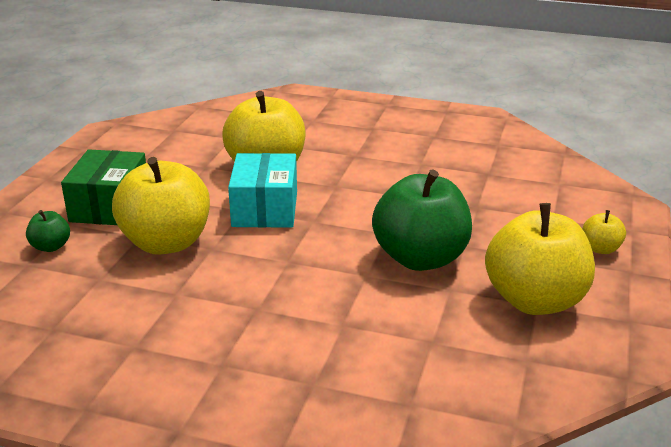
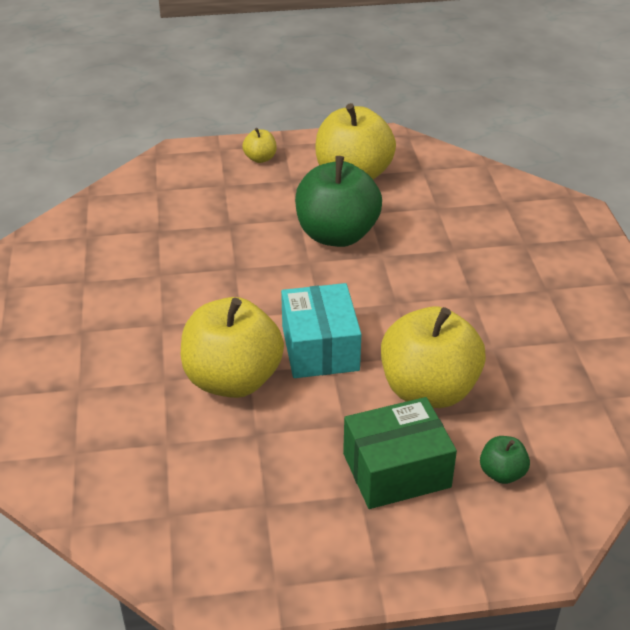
camera: 115 degrees left, 10 degrees up
turquoise box [228,153,297,228] -> turquoise box turned 75 degrees counterclockwise [281,283,361,378]

